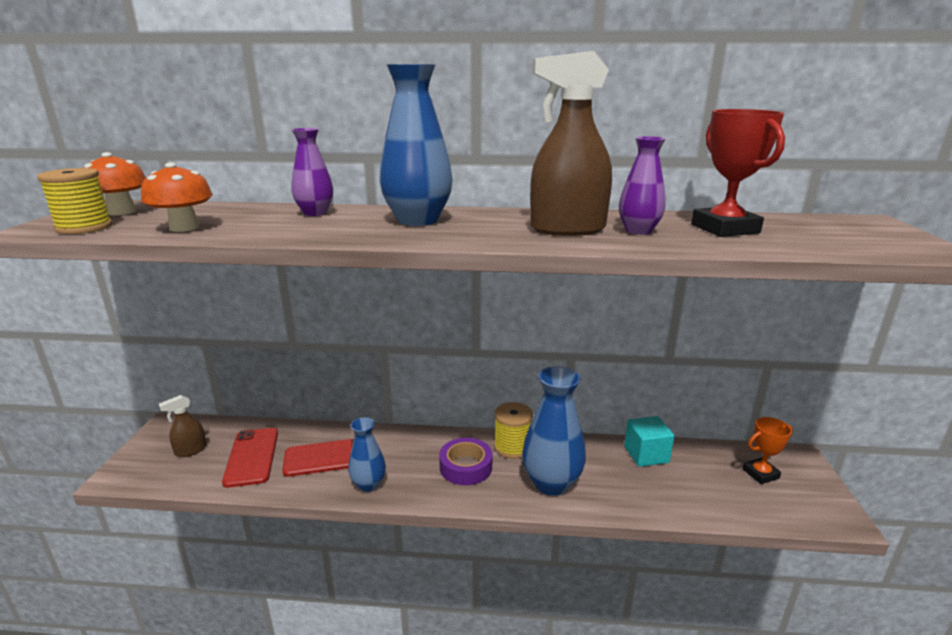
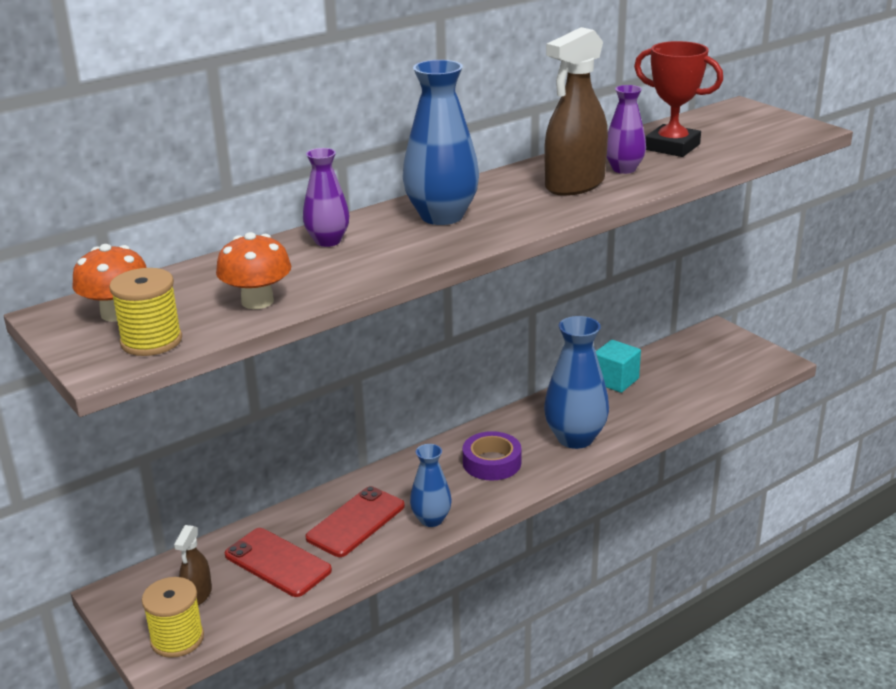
camera: 40 degrees left, 5 degrees up
yellow spool [494,402,533,459] -> yellow spool moved to [142,577,204,658]
orange trophy [742,417,793,484] -> none

